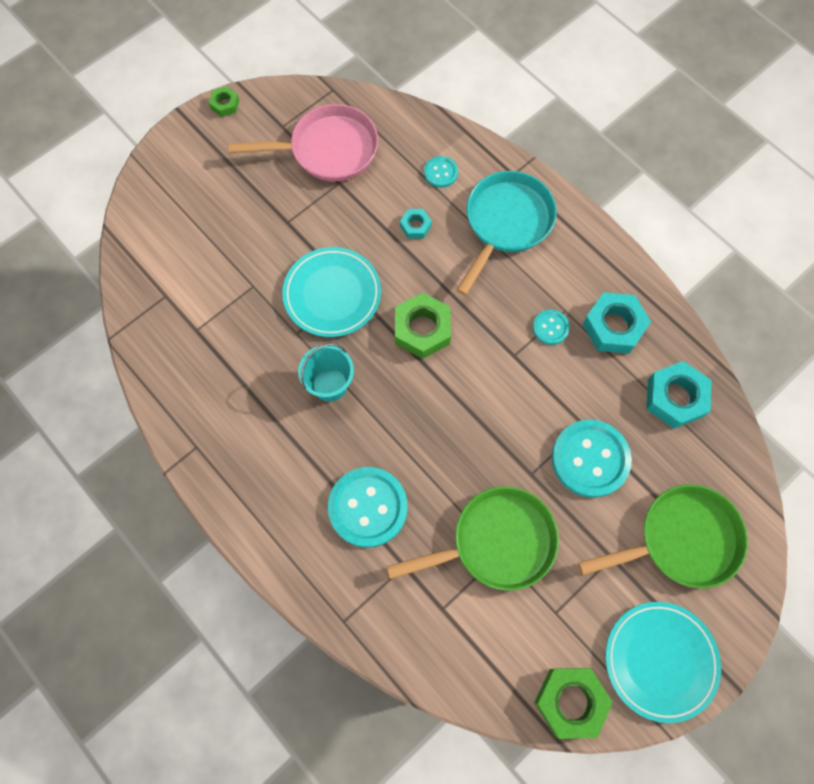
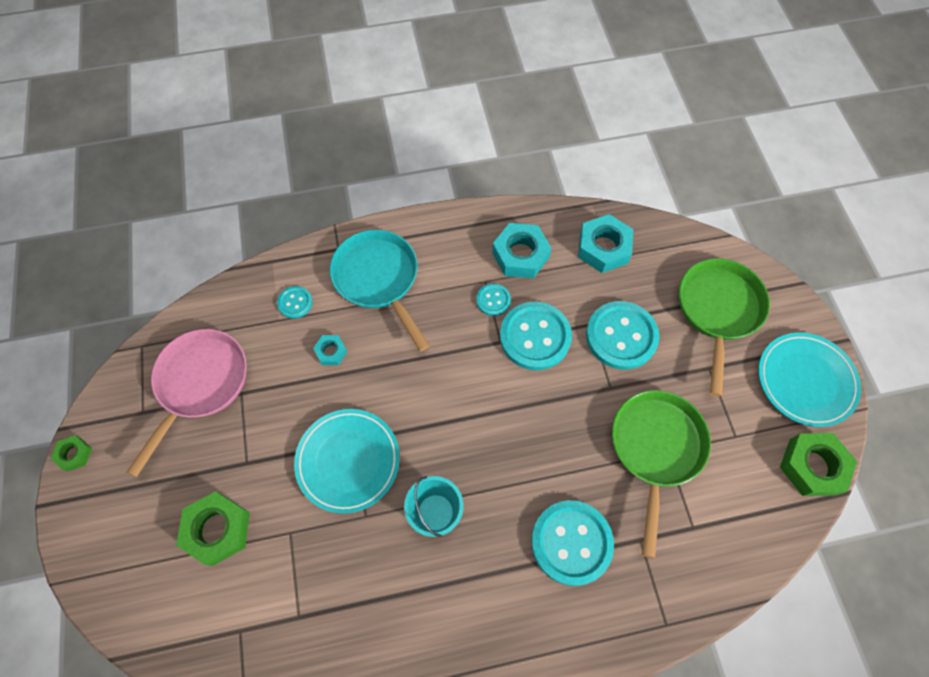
camera: 60 degrees left, 5 degrees down
green nut [395,292,451,359] -> green nut moved to [176,491,250,566]
none -> turquoise button [500,302,572,370]

